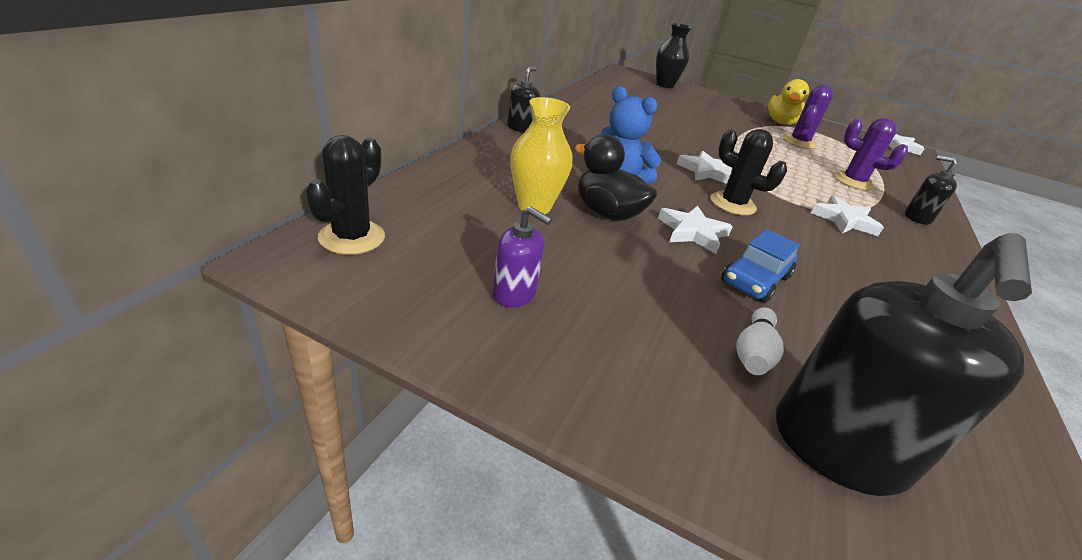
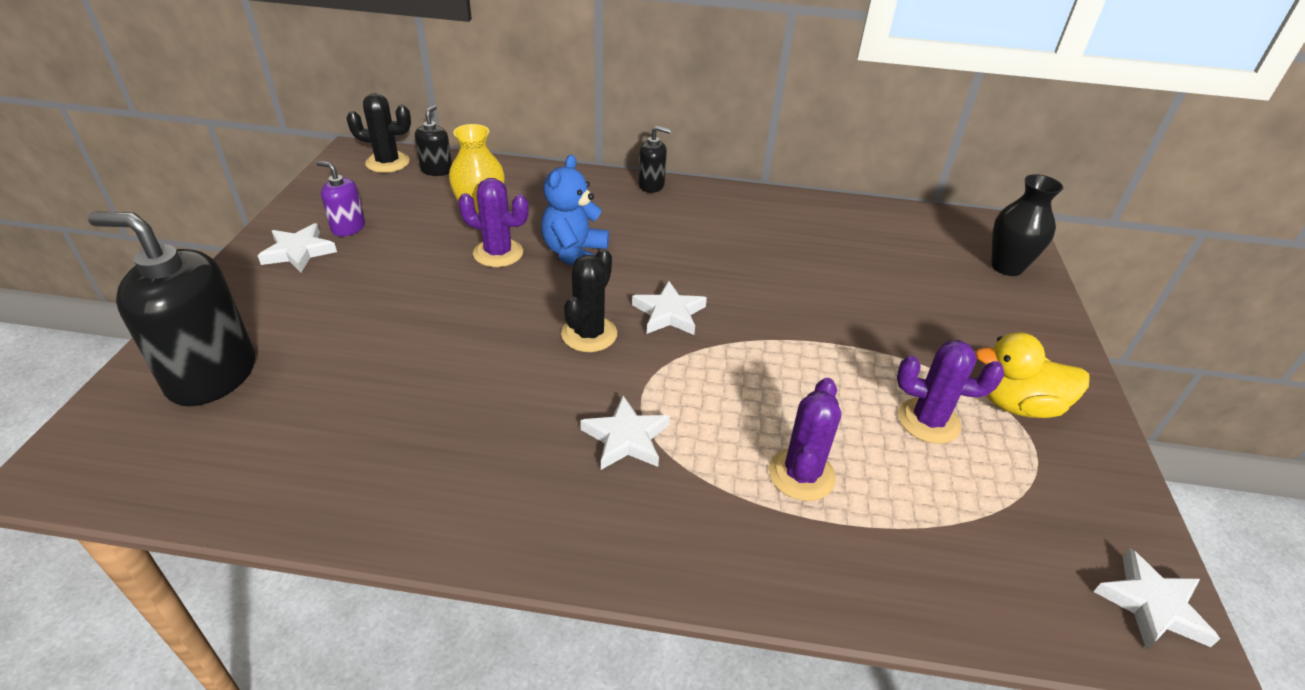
camera: 75 degrees right, 5 degrees up
purple soap dispenser [493,206,552,307] -> purple soap dispenser turned 105 degrees clockwise [316,161,365,236]
black duck [575,134,657,221] -> purple cactus [458,178,529,267]
white star [658,205,733,254] -> white star moved to [258,223,337,272]
blue car [721,229,800,303] -> none
white bowling pin [736,307,784,375] -> none
black soap dispenser [905,155,957,225] -> black soap dispenser moved to [415,105,452,176]

